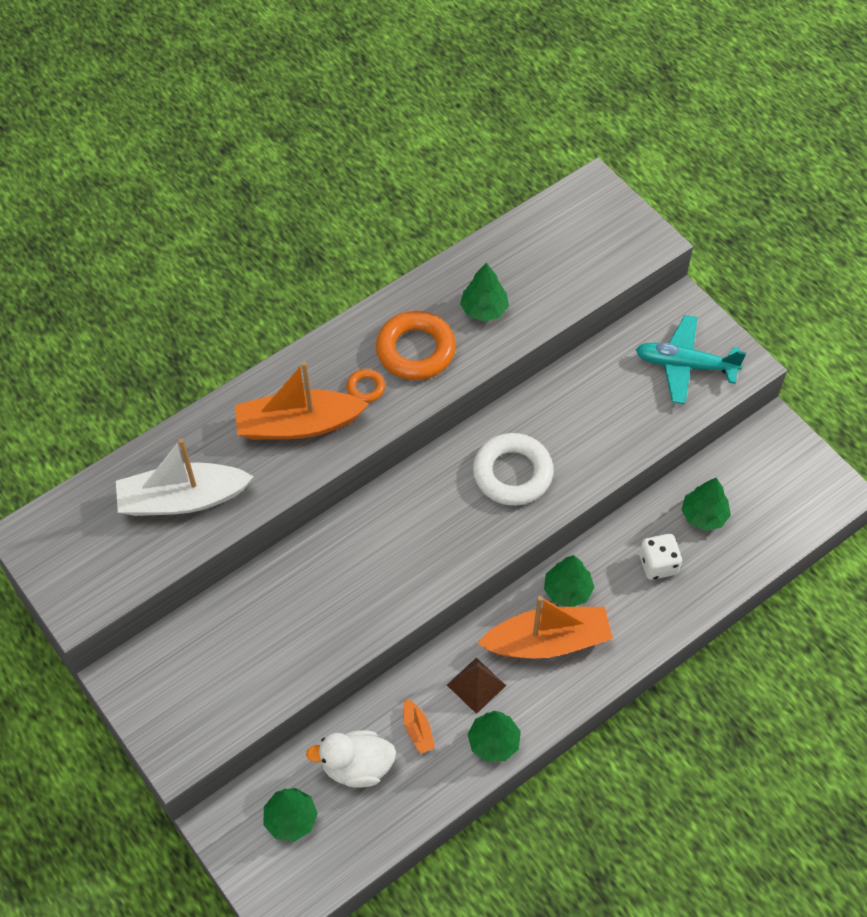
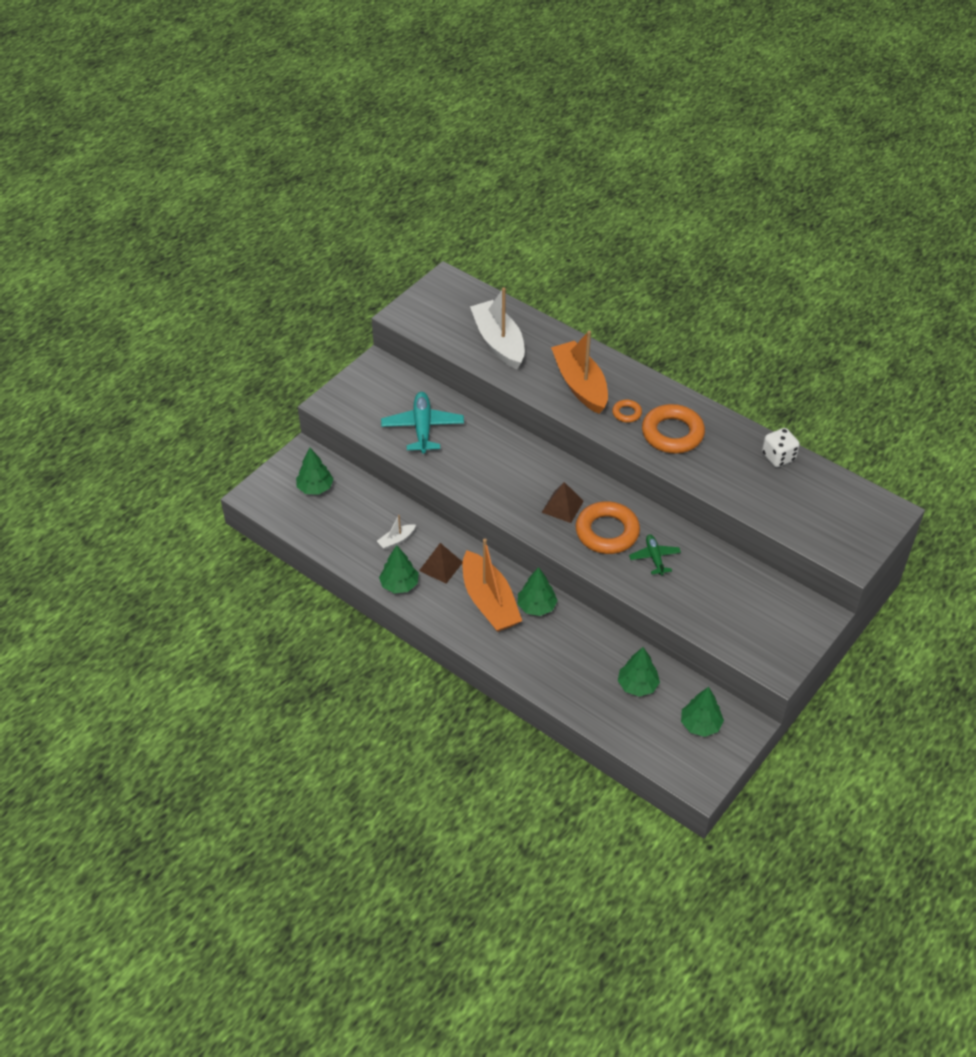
camera: 75 degrees right, 10 degrees down
white duck [306,730,396,787] -> none
orange boat [403,699,435,754] -> white boat [377,515,416,550]
green tree [460,263,509,322] -> green tree moved to [681,687,724,737]
white ring [473,433,554,506] -> orange ring [576,501,640,554]
turquoise plane [636,315,746,404] -> turquoise plane moved to [381,392,464,454]
white dice [639,534,682,580] -> white dice moved to [762,428,800,467]
none -> brown pyramid [541,482,584,523]
none -> green plane [629,534,681,575]

